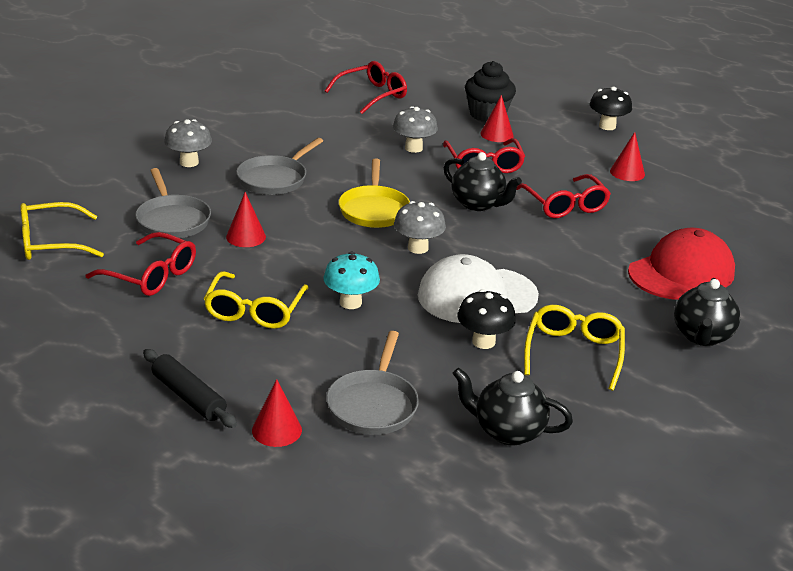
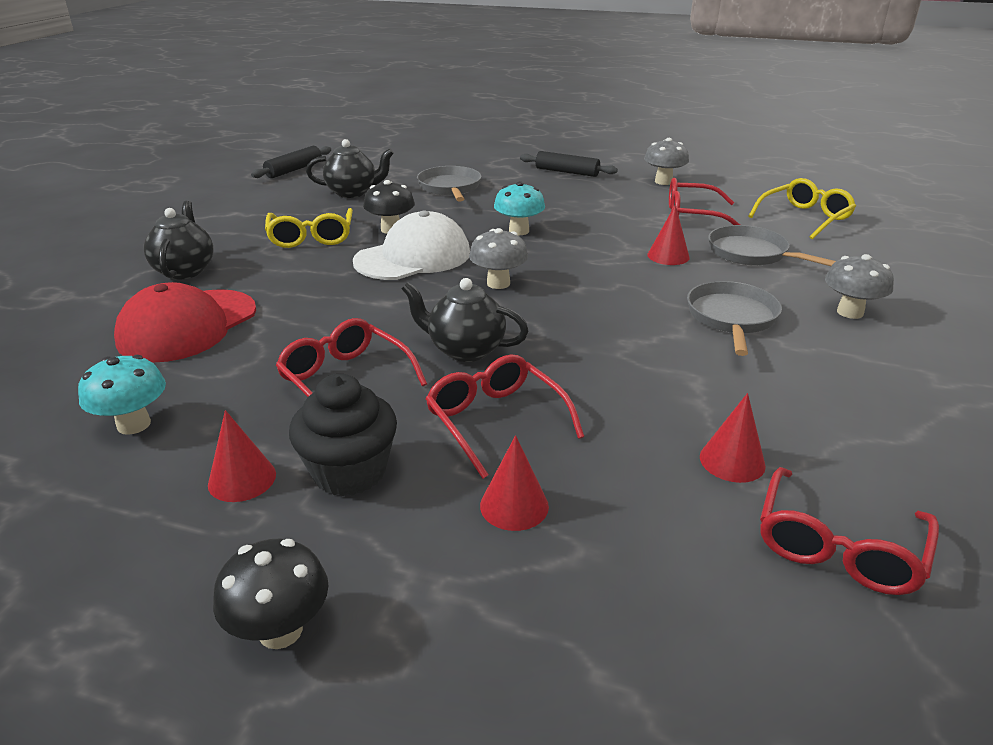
camera: 160 degrees right, 0 degrees up
yellow glasses [203,271,309,329] -> none
red cone [252,379,302,447] -> red cone moved to [700,393,766,483]
yellow pan [339,158,410,228] -> none
grey mushroom [393,106,438,153] -> grey mushroom moved to [644,138,689,185]
black cupcake [465,61,516,122] -> black cupcake moved to [289,374,397,496]
none -> turquoise mushroom [78,355,166,435]
none -> black rolling pin [251,146,331,178]

